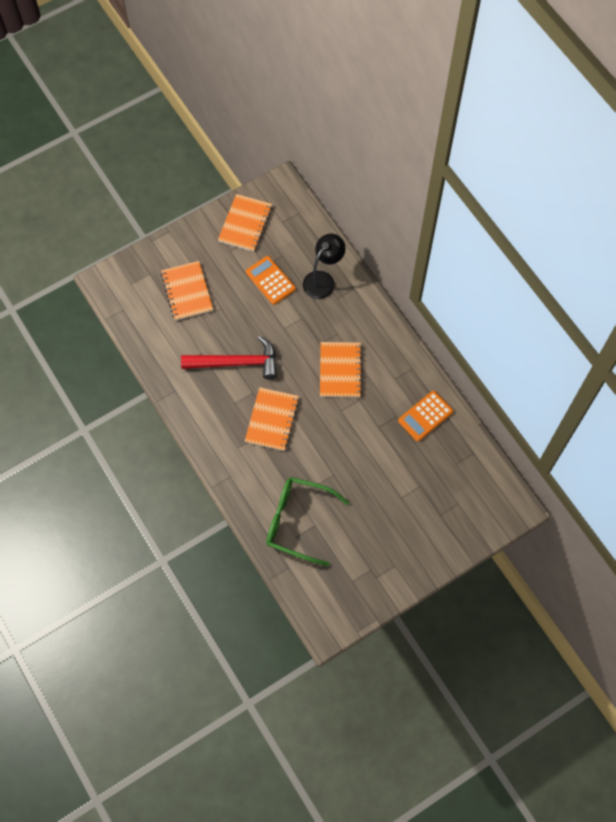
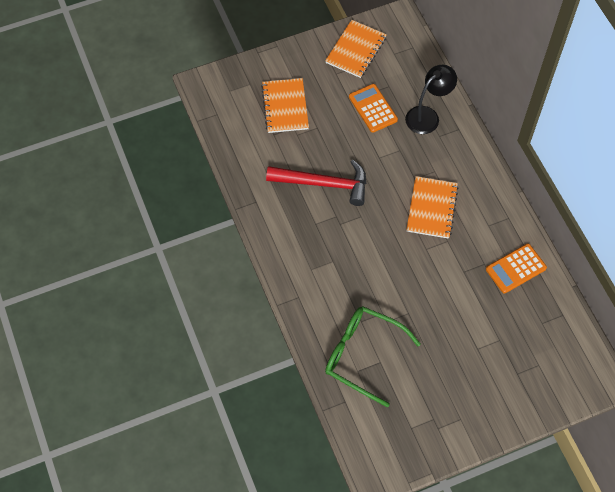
camera: 10 degrees right, 5 degrees down
orange notebook [245,387,299,451] -> none

